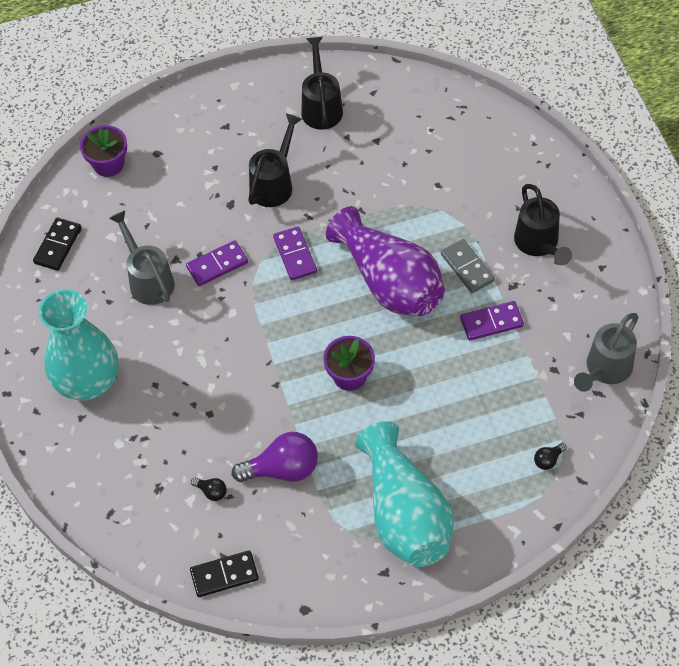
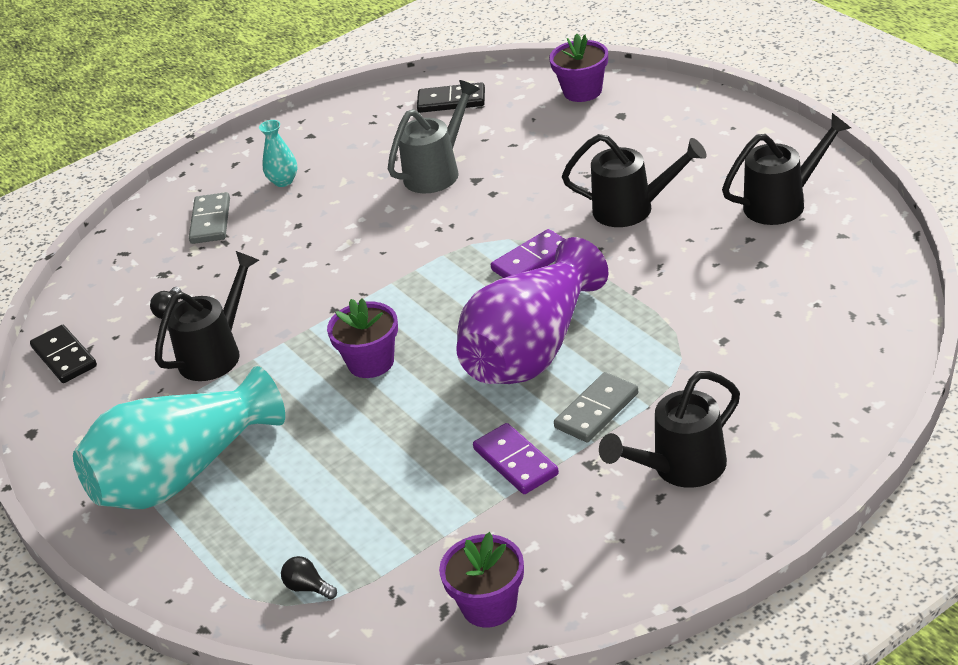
camera: 75 degrees right, 20 degrees down
turquoise vase [39,289,118,400] -> turquoise vase [259,120,297,187], size x0.40
purple domino [186,240,248,286] -> none
purple light bulb [232,432,318,482] -> black watering can [155,251,259,381]
grey watering can [574,313,638,392] -> purple flower pot [439,532,524,628]
none -> grey domino [189,192,230,244]

